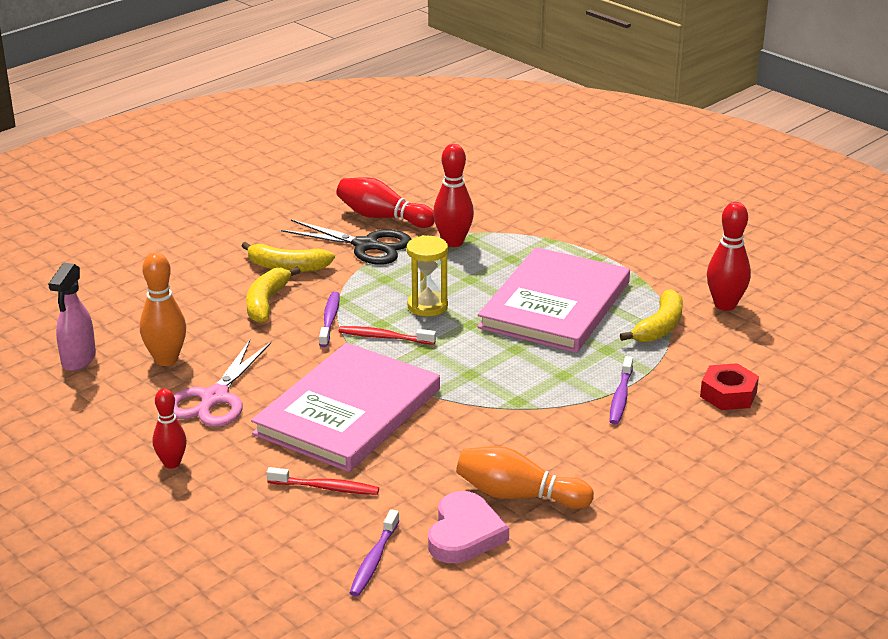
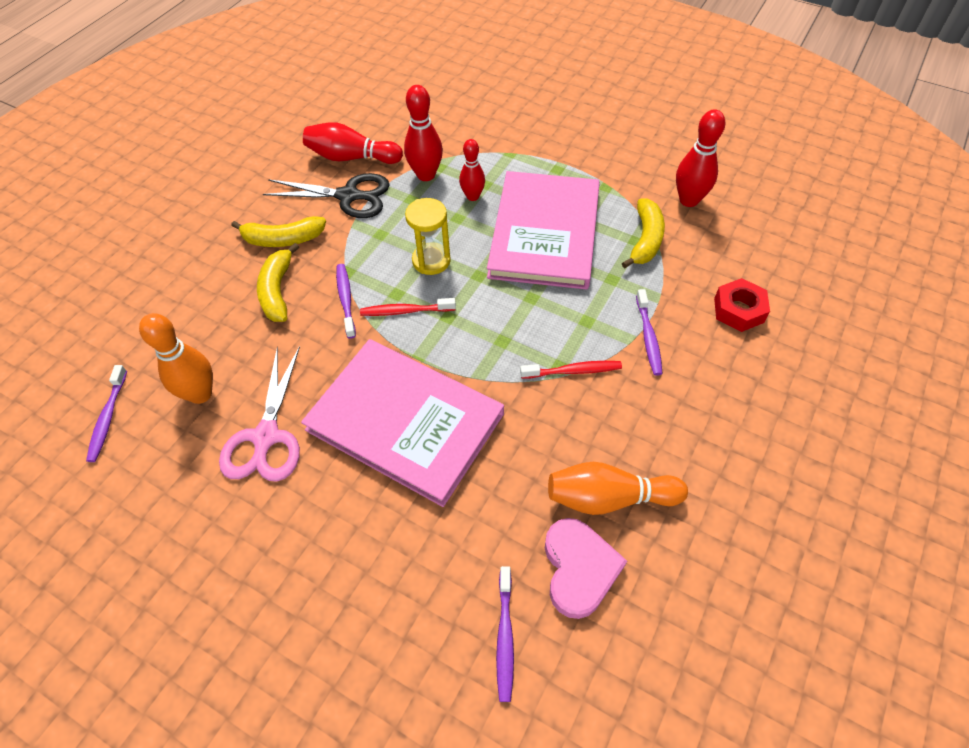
camera: 15 degrees left, 25 degrees up
pink spray bottle [48,263,96,371] -> purple toothbrush [86,365,127,462]
red bowling pin [153,388,187,469] -> red bowling pin moved to [459,139,485,201]
pink book [251,343,440,472] -> pink book turned 75 degrees counterclockwise [301,339,504,507]
red toothbrush [267,467,379,495] -> red toothbrush moved to [520,361,622,379]

